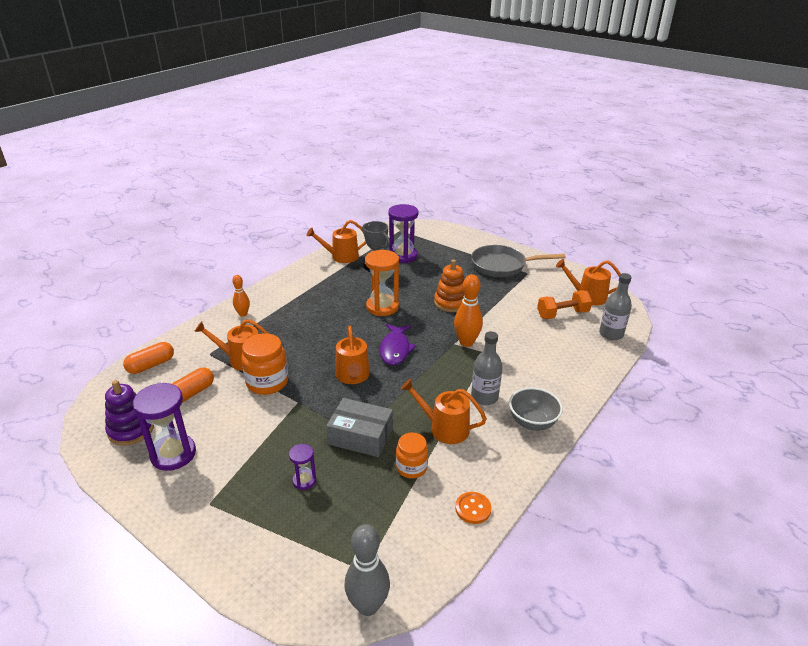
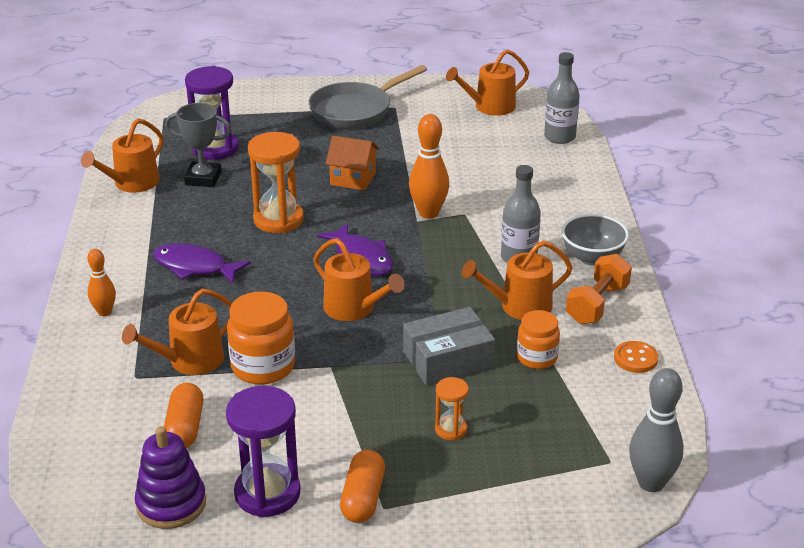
camera: 40 degrees left, 0 degrees up
orange capsule [123,342,174,374] -> orange capsule moved to [340,450,385,523]
purple hourglass [289,444,316,490] -> orange hourglass [435,377,469,440]
orange stacking toy [434,260,464,312] -> orange house [326,136,379,191]
orange dumbbell [537,290,592,319] -> orange dumbbell moved to [566,254,632,324]
none -> purple fish [153,243,251,284]

